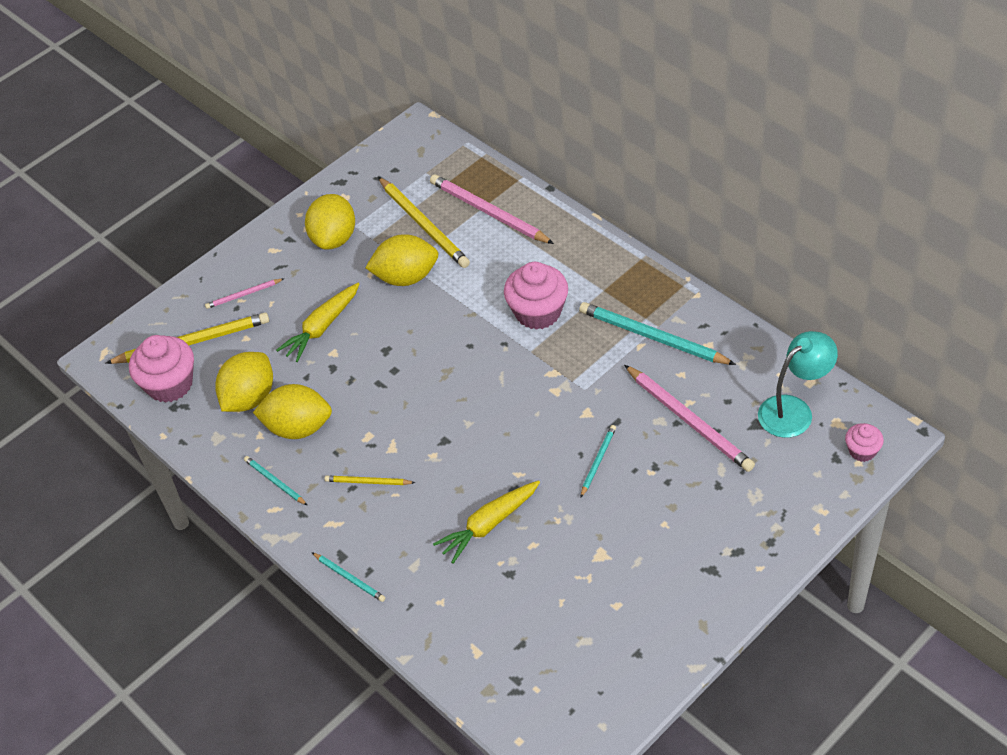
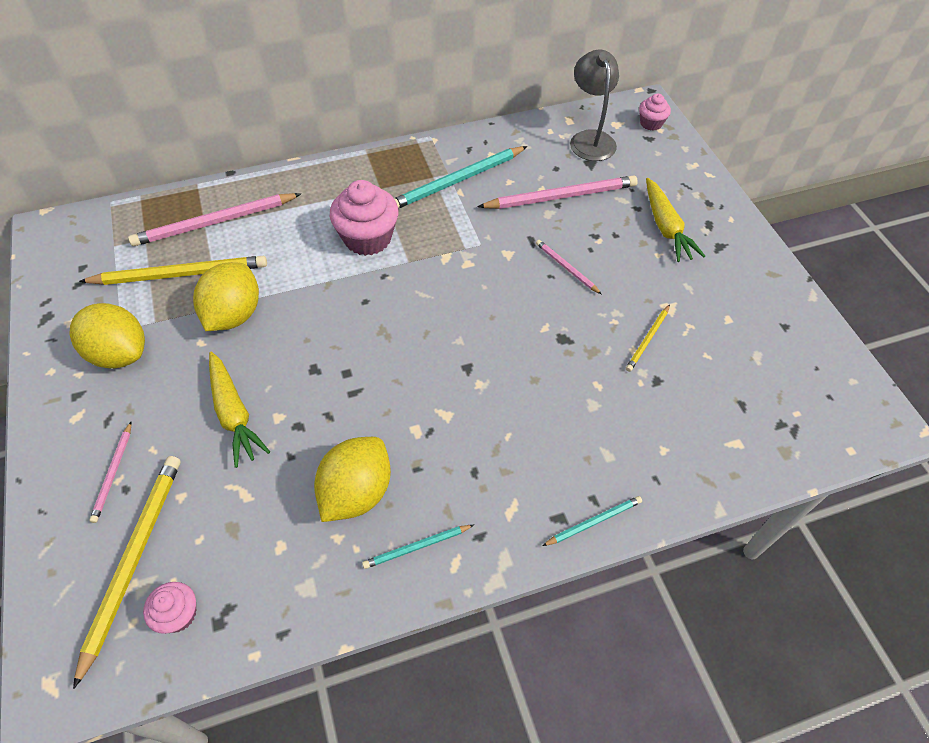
camera: 70 degrees left, 5 degrees up
pink cupcake [129,335,194,403] -> pink cupcake [143,582,196,634], size x0.53
yellow lemon [215,352,273,412] -> none
yellow pencil [324,476,415,485] -> yellow pencil moved to [626,304,670,372]
yellow carrot [433,480,540,564] -> yellow carrot moved to [646,178,705,262]
turquoise pencil [581,425,616,497] -> pink pencil [536,240,601,294]
turquoise lamp [758,331,838,438] -> grey lamp [570,50,619,161]

